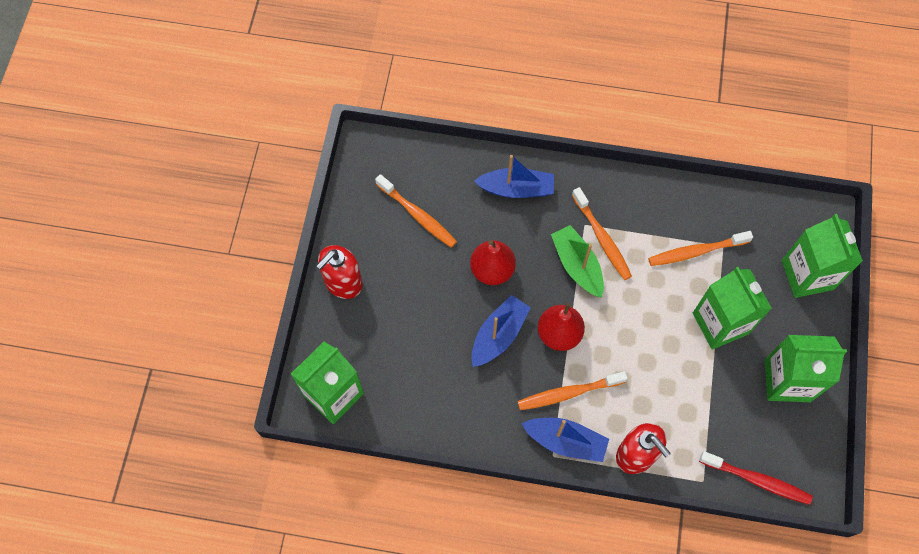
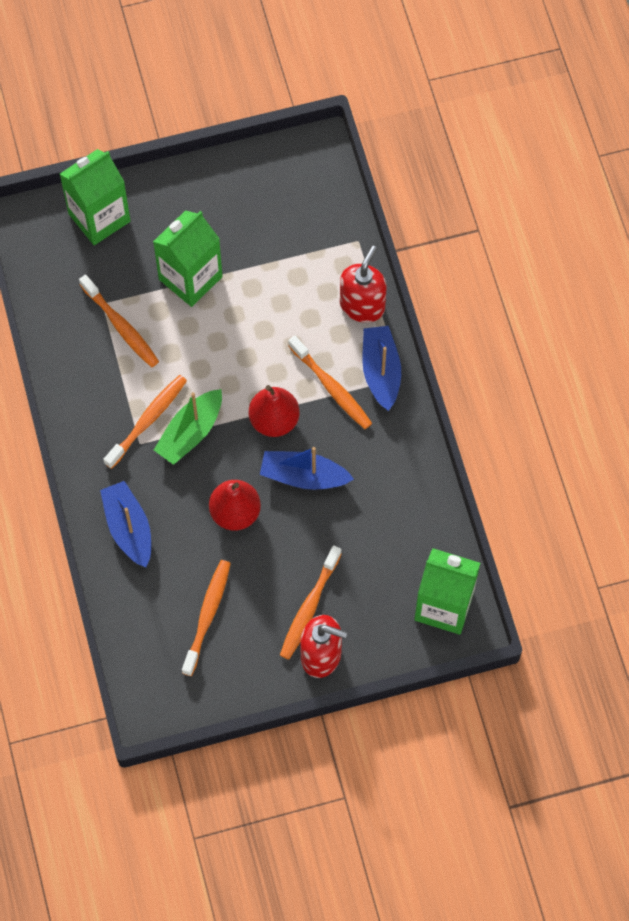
camera: 115 degrees left, 0 degrees up
red toothbrush [699,451,813,505] -> none
green carton [765,335,847,402] -> none
none -> orange toothbrush [280,545,342,660]

